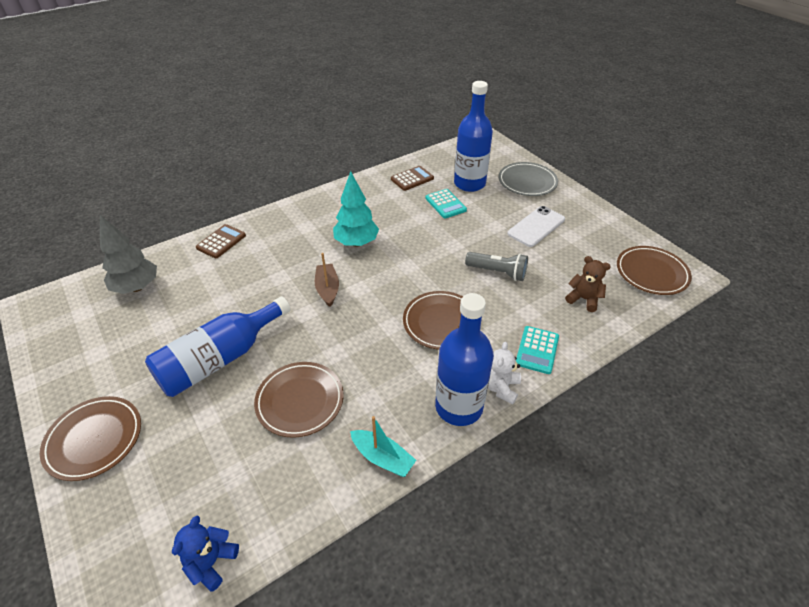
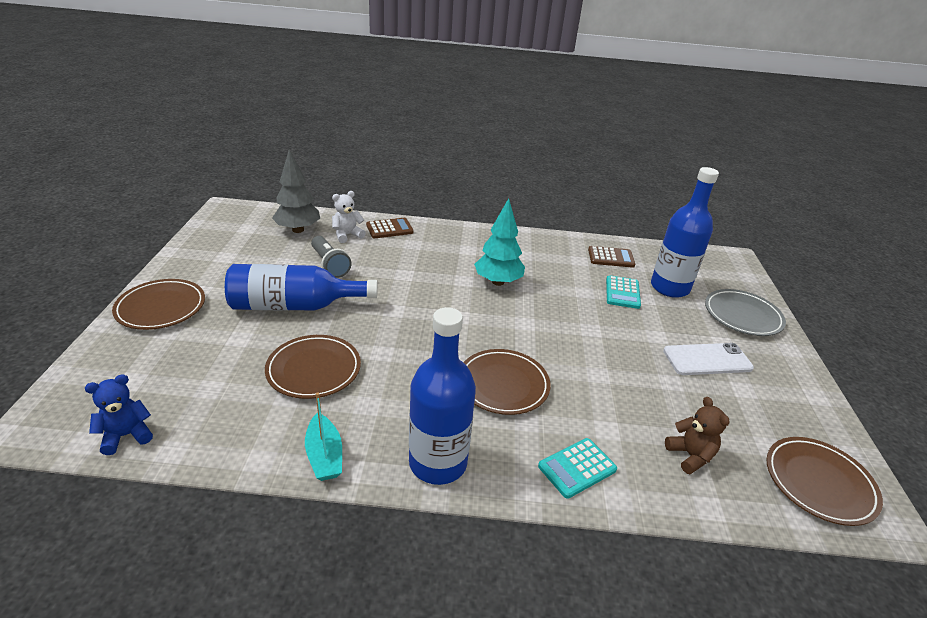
camera: 35 degrees right, 10 degrees down
brown boat [315,253,339,307] -> none
grey flashlight [465,252,528,281] -> grey flashlight moved to [311,236,351,278]
white teddy bear [488,342,521,405] -> white teddy bear moved to [332,191,366,243]

